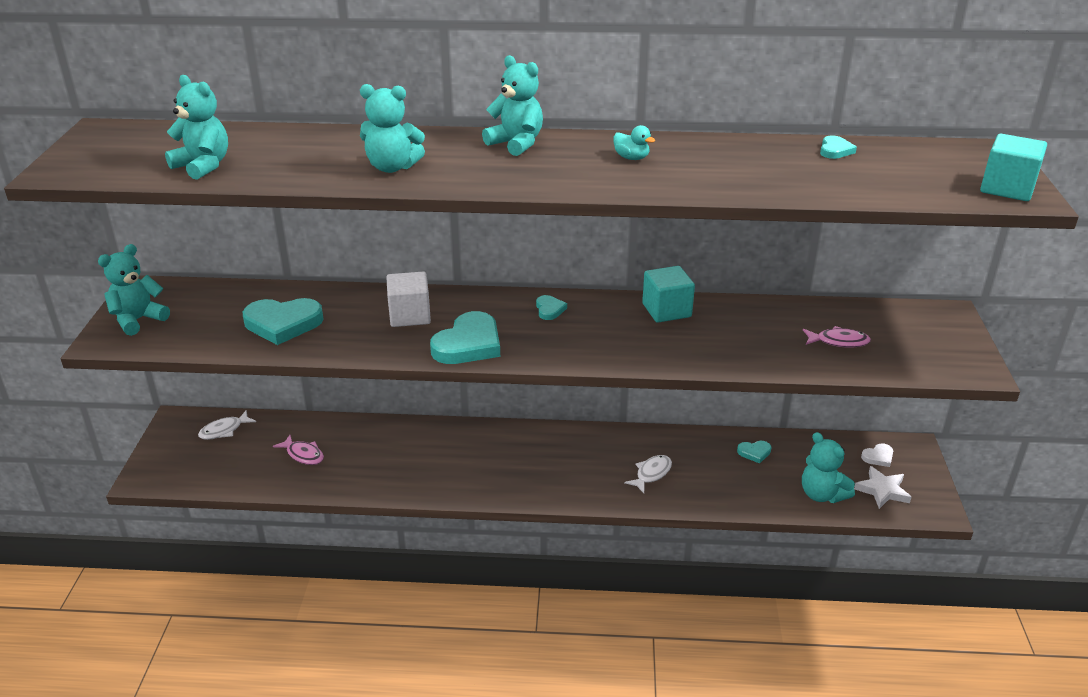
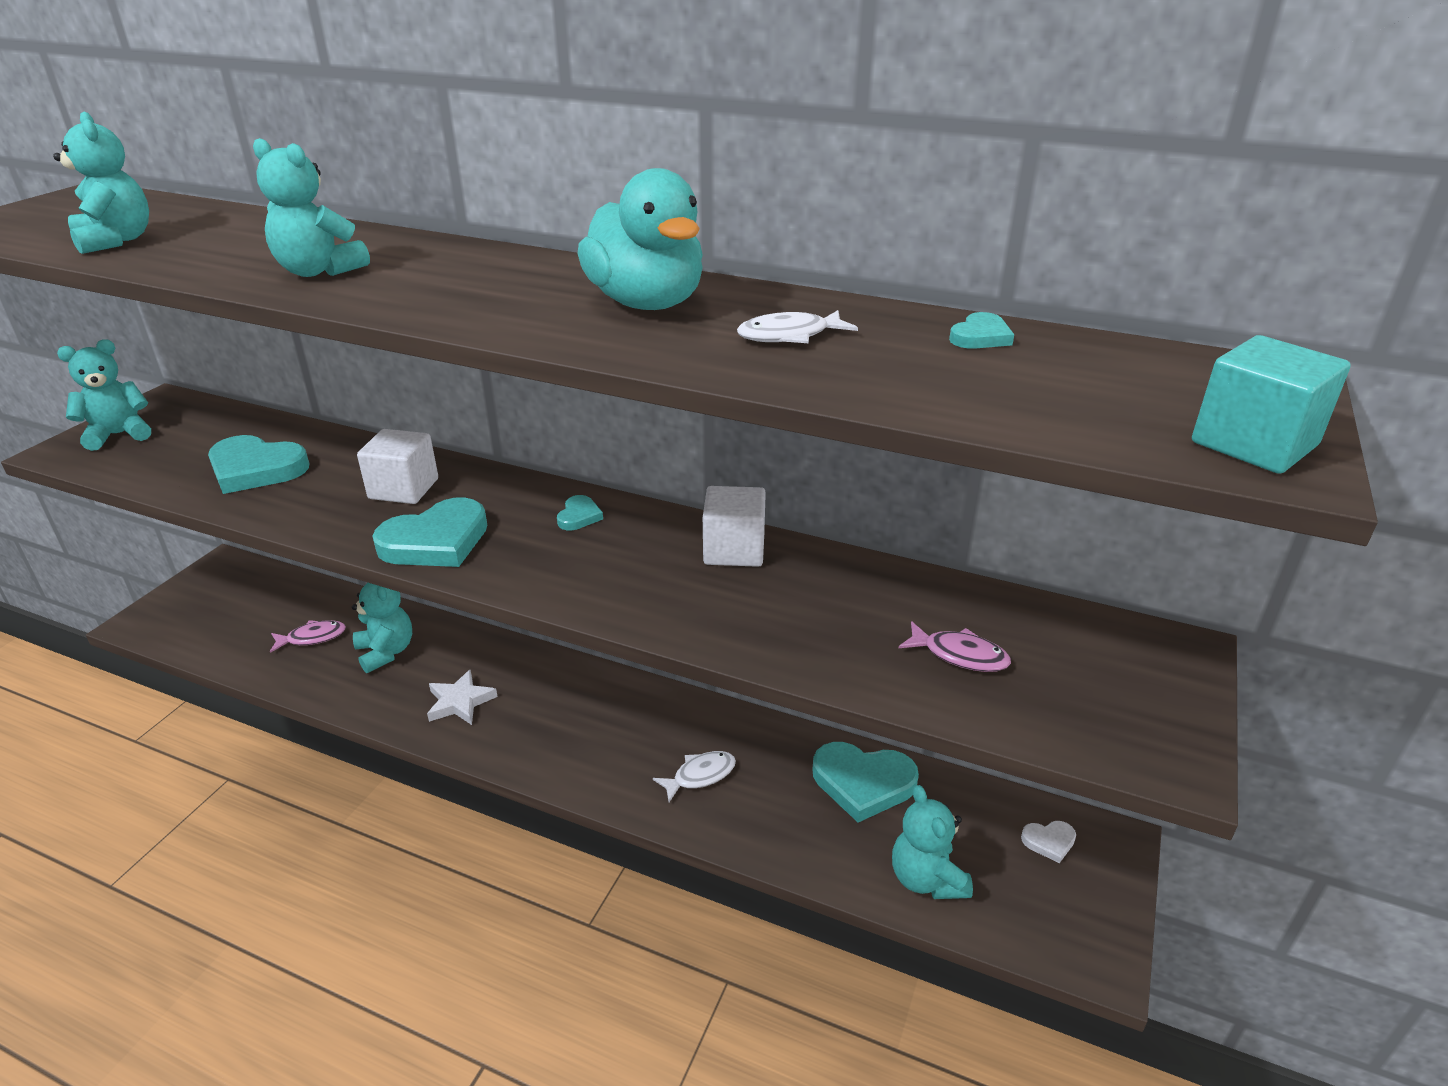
camera: 20 degrees right, 0 degrees up
white fish [198,410,256,440] -> white fish moved to [737,310,858,343]
pink fish [273,435,324,465] -> pink fish turned 75 degrees counterclockwise [270,620,346,653]
turquoise teddy bear [482,55,543,156] -> turquoise teddy bear moved to [352,583,412,673]
turquoise duck [613,125,655,160] -> turquoise duck [578,168,703,310], size x2.39
turquoise cube [642,266,695,323] -> white cube [703,486,766,567]
turquoise heart [737,441,771,464] -> turquoise heart [813,742,919,822], size x2.08
white star [854,466,911,509] -> white star moved to [427,670,498,725]

